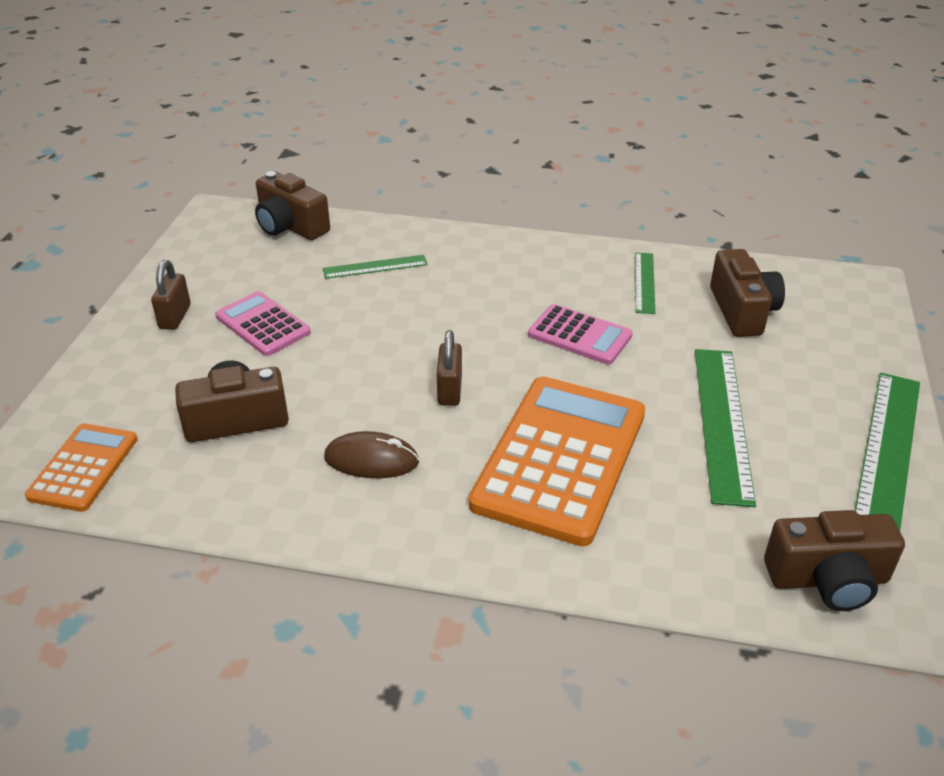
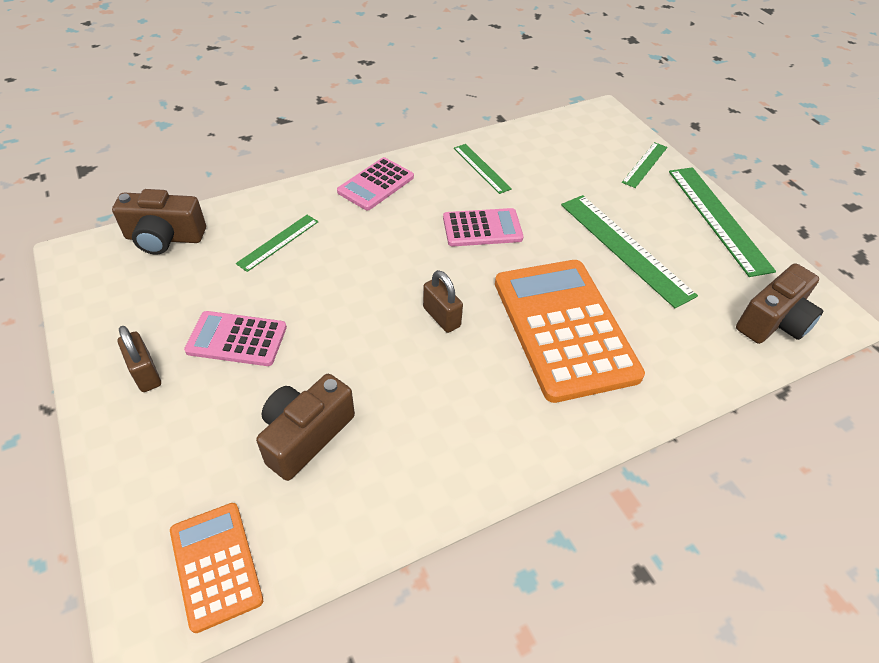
camera: 40 degrees left, 10 degrees up
brown mouse [324,431,419,478] -> none
brown camera [710,249,785,337] -> none
none -> pink calculator [337,157,414,211]
none -> green ruler [622,142,667,188]

